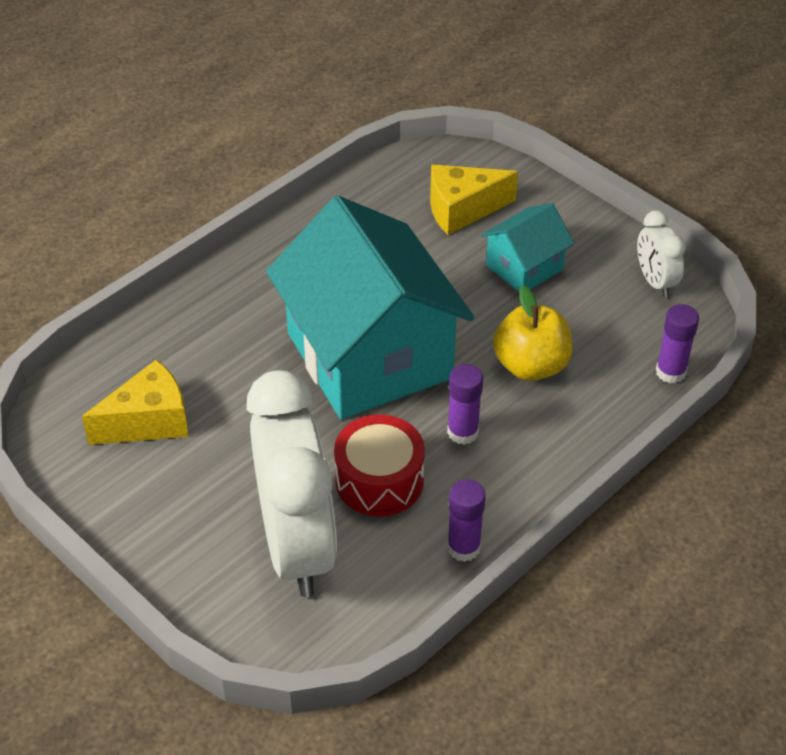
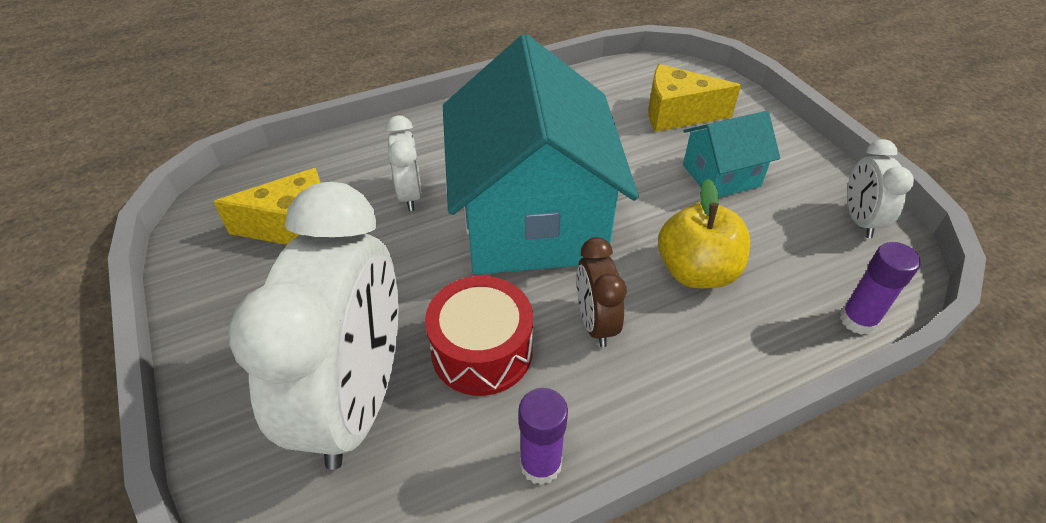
camera: 20 degrees right, 0 degrees up
purple glue stick [447,364,483,445] -> brown clock [577,237,626,347]
none -> white clock [386,115,422,211]

